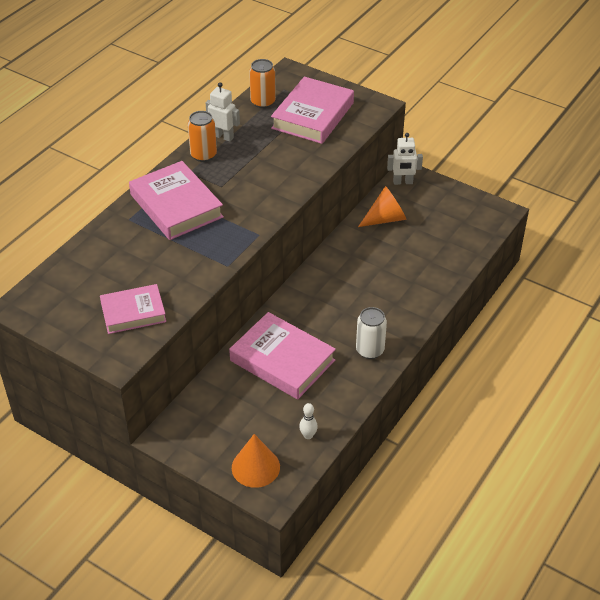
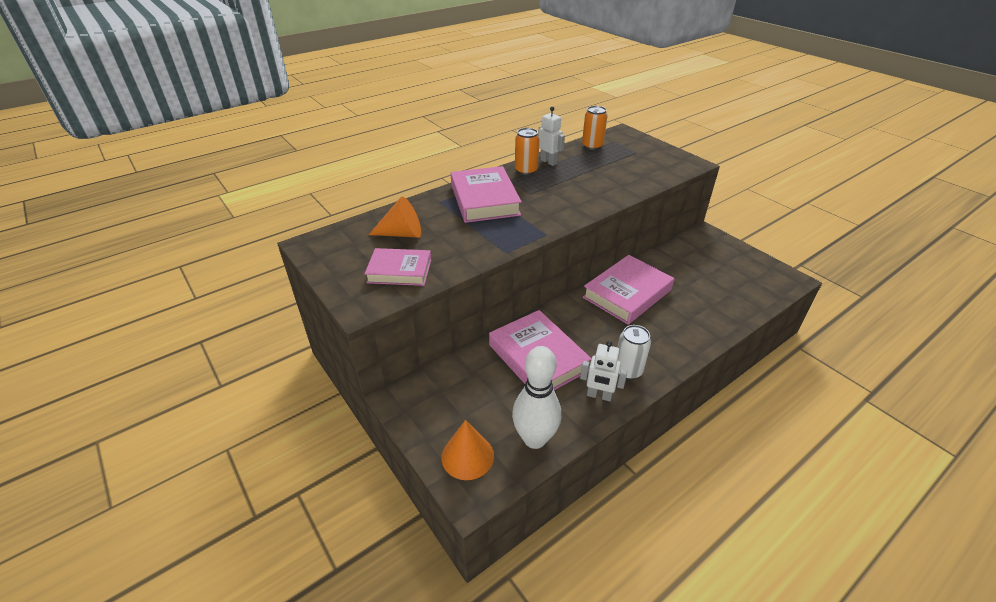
camera: 20 degrees right, 5 degrees down
pink book [271,77,354,144] -> pink book moved to [583,255,674,325]
white bowling pin [299,403,318,439] -> white bowling pin [512,346,561,449], size x2.40
orange cone [358,186,407,227] -> orange cone moved to [369,197,421,238]
white robot [387,133,423,185] -> white robot moved to [580,341,627,401]

